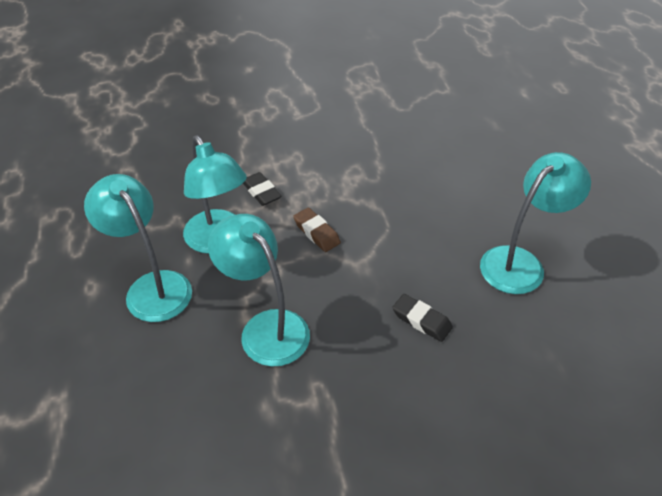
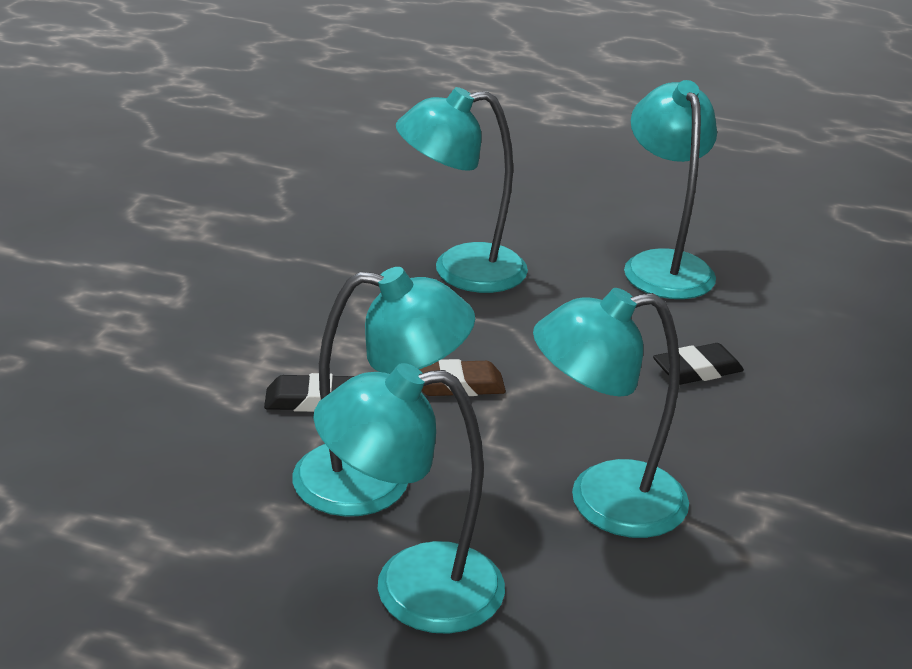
camera: 60 degrees left, 15 degrees down
none -> turquoise lamp [396,87,528,293]

